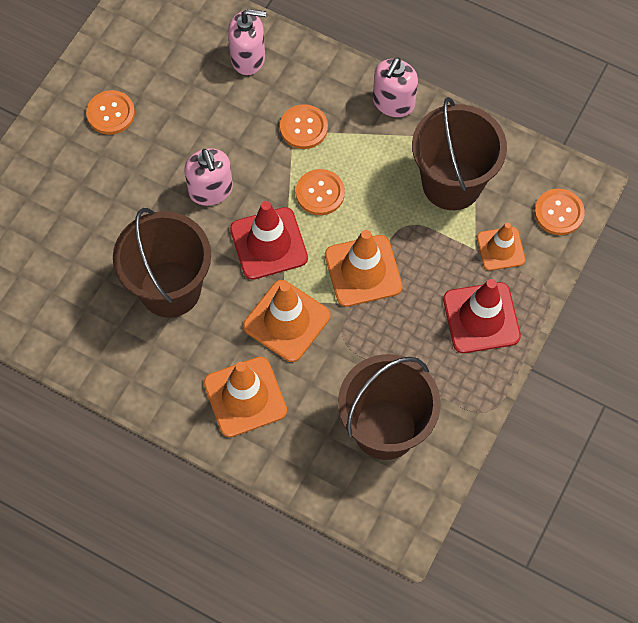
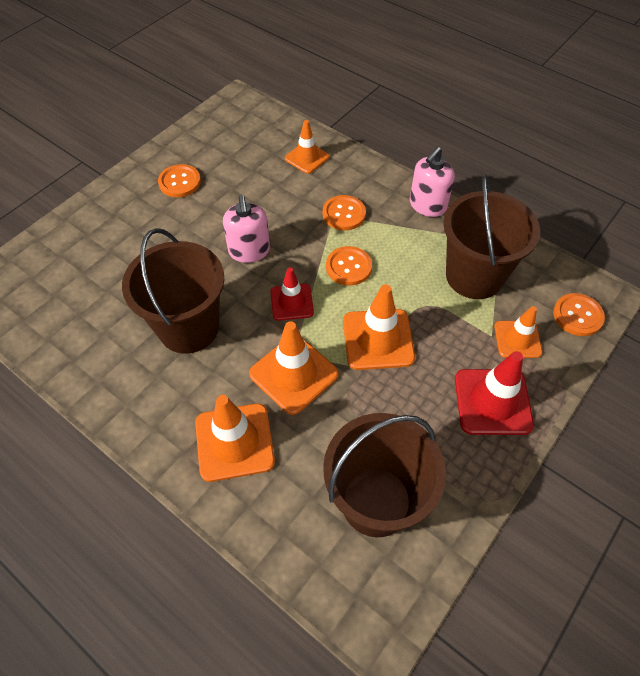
camera: 10 degrees right, 10 degrees down
pink soap dispenser [228,9,266,75] -> orange traffic cone [285,120,329,174]
red traffic cone [230,201,308,280] -> red traffic cone [270,267,314,321], size x0.64

